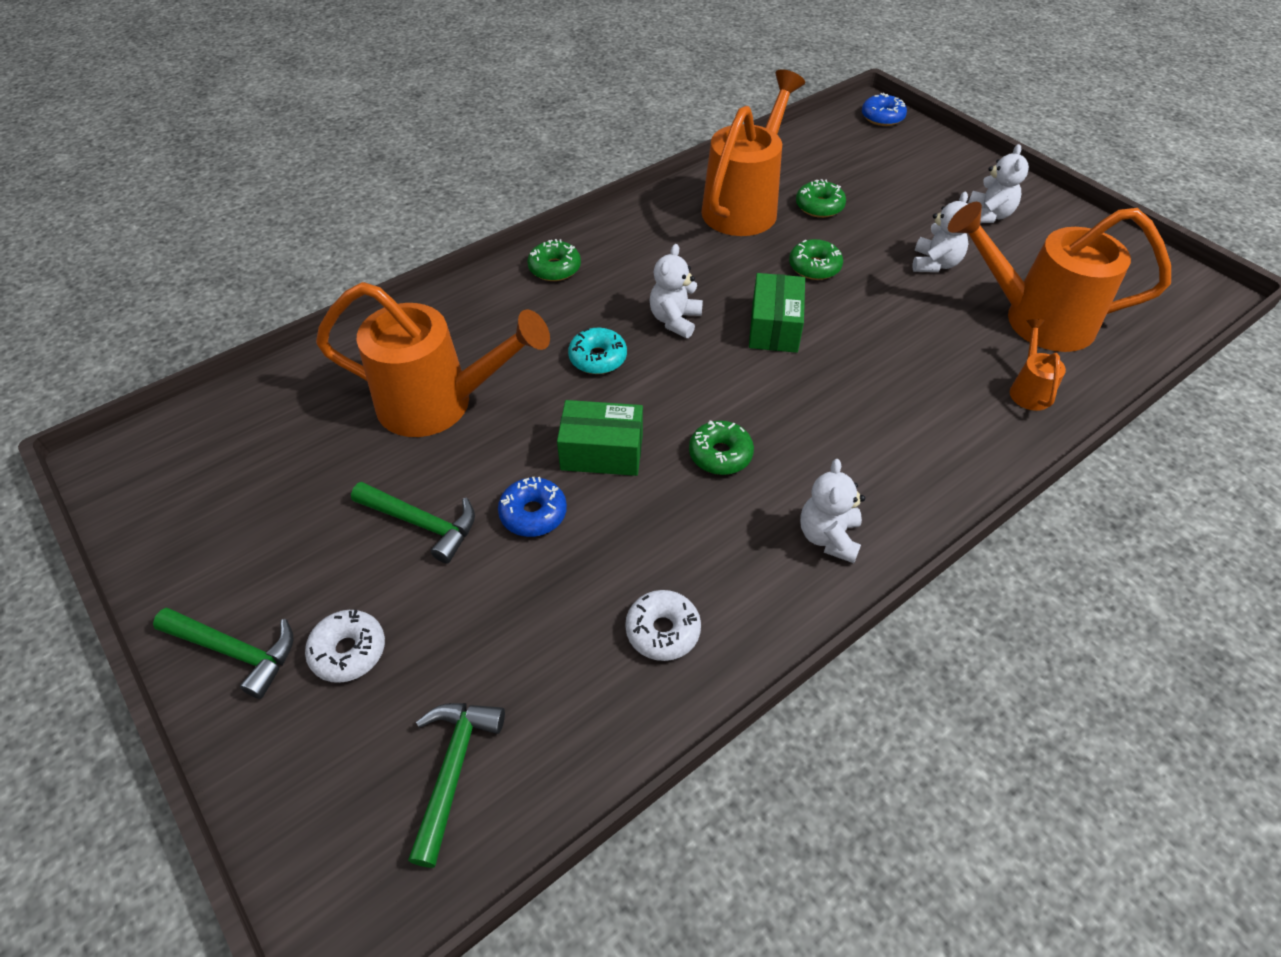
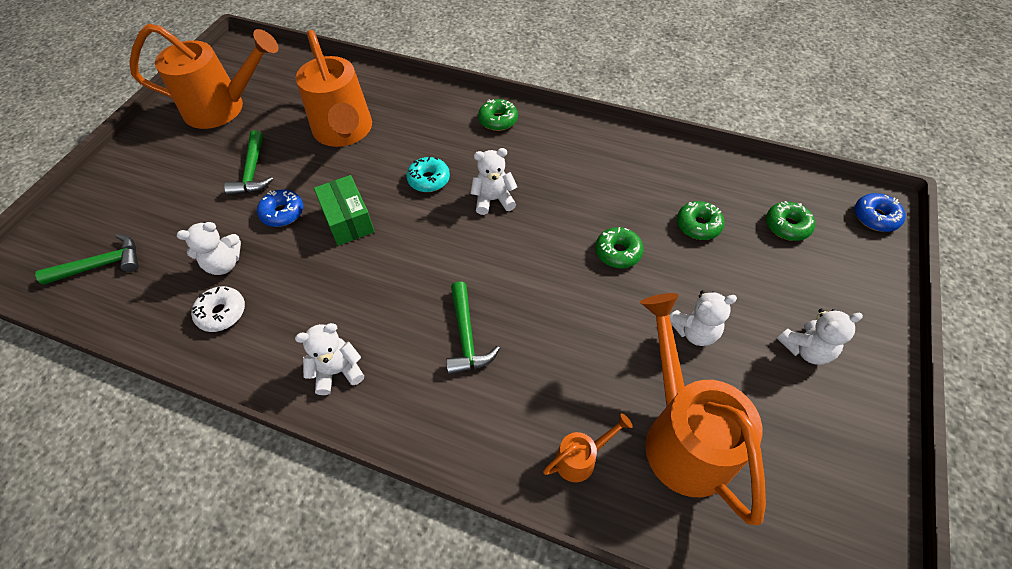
camera: 60 degrees right, 5 degrees up
green hammer [153,608,294,699] -> green hammer moved to [446,281,500,375]
white donut [305,610,385,683] -> none
green donut [689,420,754,475] -> green donut moved to [766,201,815,241]
orange watering can [701,69,805,236] -> orange watering can moved to [129,24,279,129]
green box [749,273,805,353] -> none
none -> white teddy bear [177,222,241,275]

